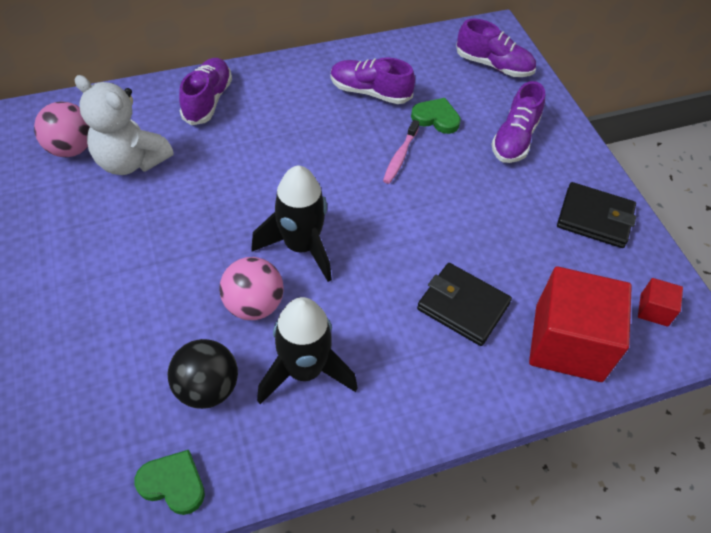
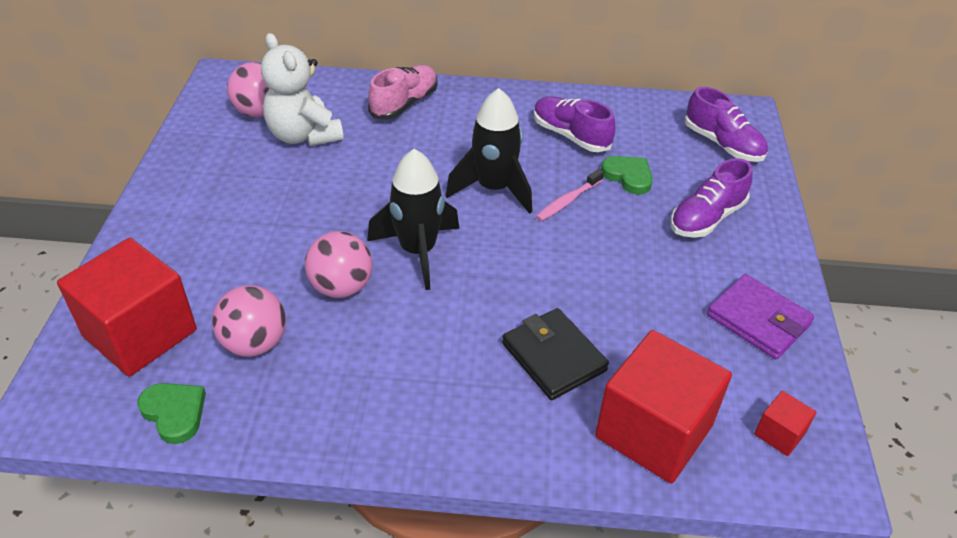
camera: 25 degrees right, 10 degrees down
black ball [168,339,238,409] -> pink ball [212,285,286,357]
purple shoe [179,58,232,125] -> pink shoe [368,65,438,120]
black rocket [257,297,357,404] -> black rocket moved to [446,88,532,214]
black wallet [557,182,636,248] -> purple wallet [707,274,815,359]
none -> red cube [57,238,197,377]

